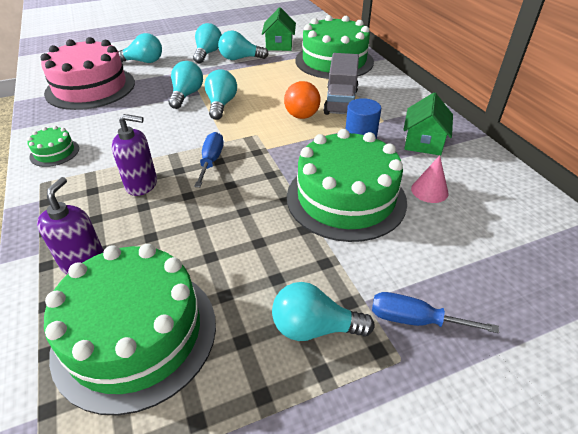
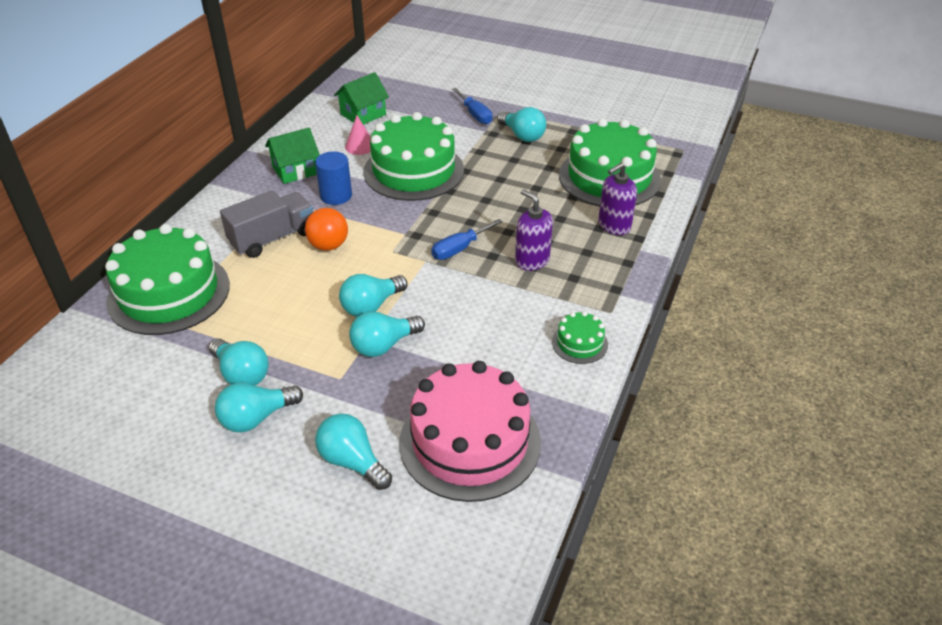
camera: 135 degrees left, 0 degrees up
green house [262,7,296,51] -> green house moved to [334,72,389,125]

